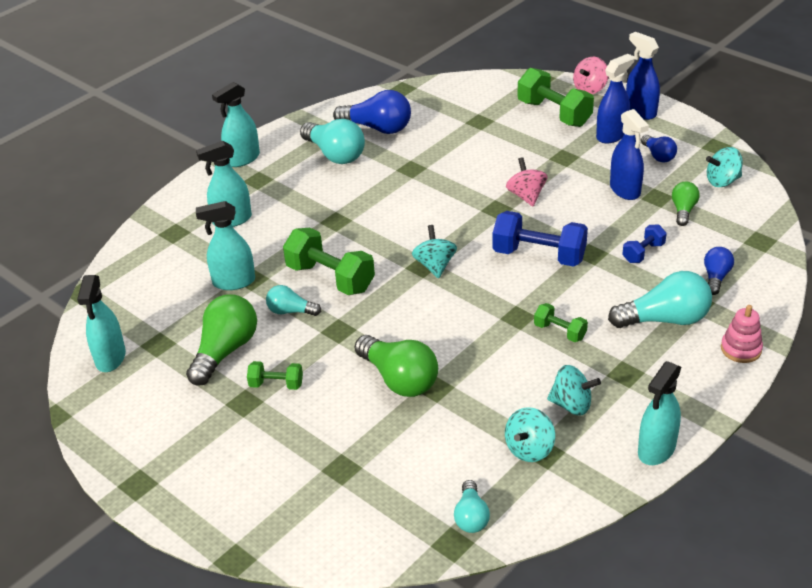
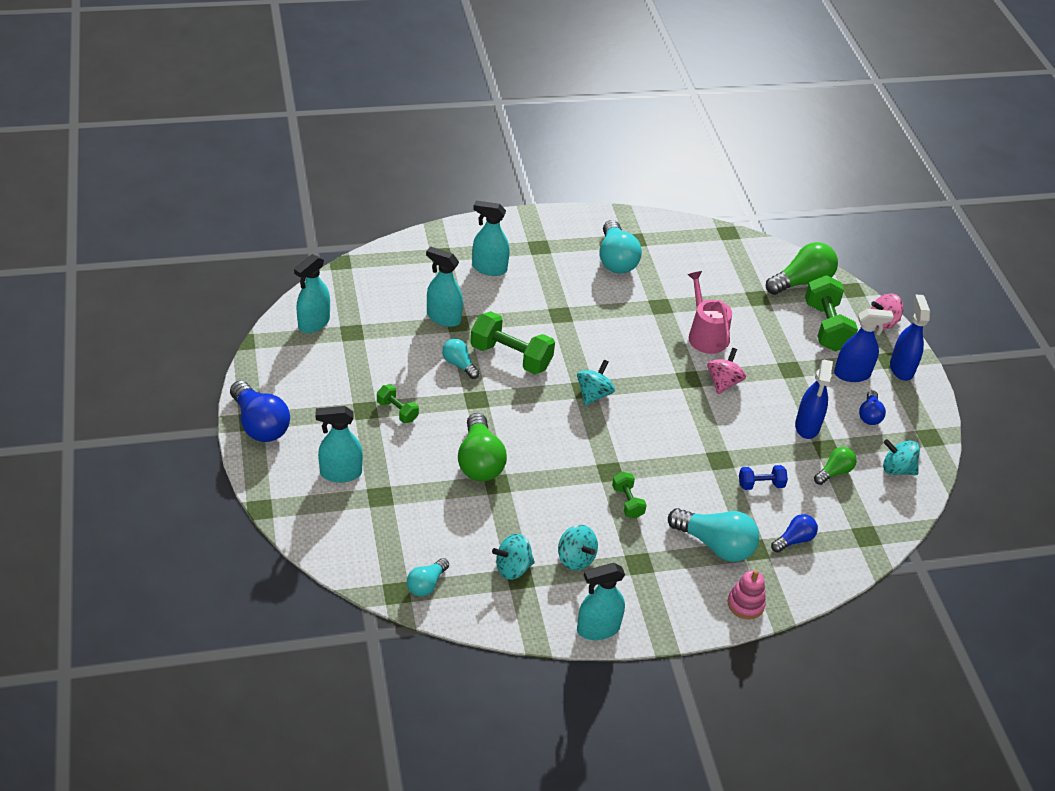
camera: 30 degrees right, 5 degrees up
green light bulb [186,294,257,386] -> green light bulb moved to [766,242,838,295]
turquoise spray bottle [212,82,260,167] -> turquoise spray bottle moved to [316,406,363,482]
green dumbbell [283,228,375,295] -> green dumbbell turned 45 degrees counterclockwise [470,311,555,374]
blue light bulb [333,90,411,134] -> blue light bulb moved to [230,381,290,442]
blue dumbbell [493,211,588,267] -> none
none -> pink watering can [687,271,732,354]

